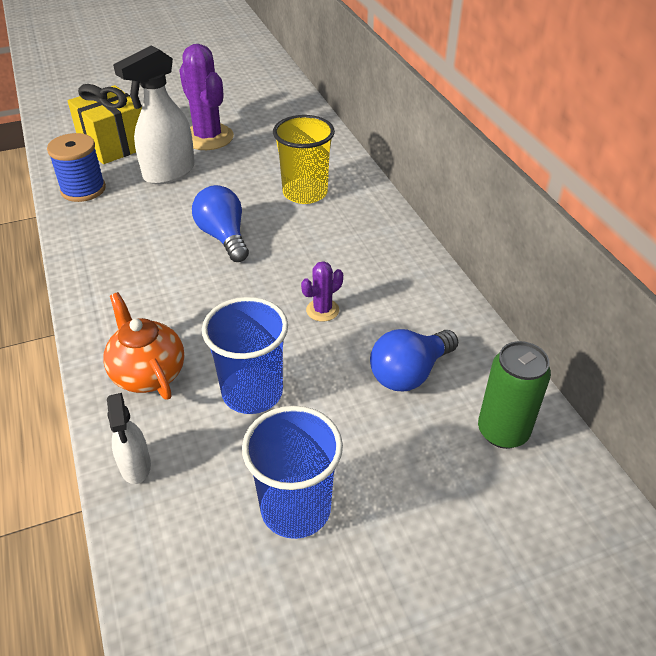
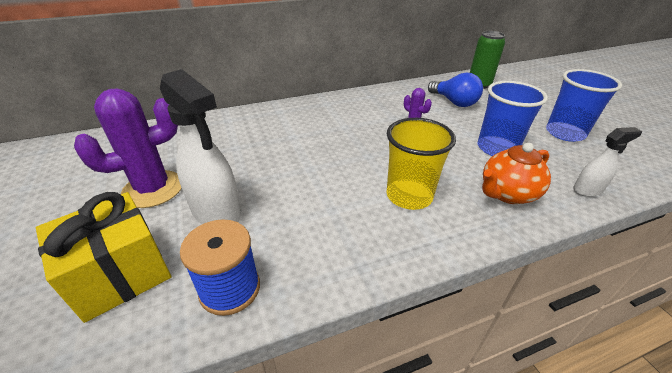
camera: 90 degrees left, 5 degrees down
blue light bulb [192,185,249,262] -> none
yellow cup [273,115,335,204] -> yellow cup moved to [386,118,456,210]

